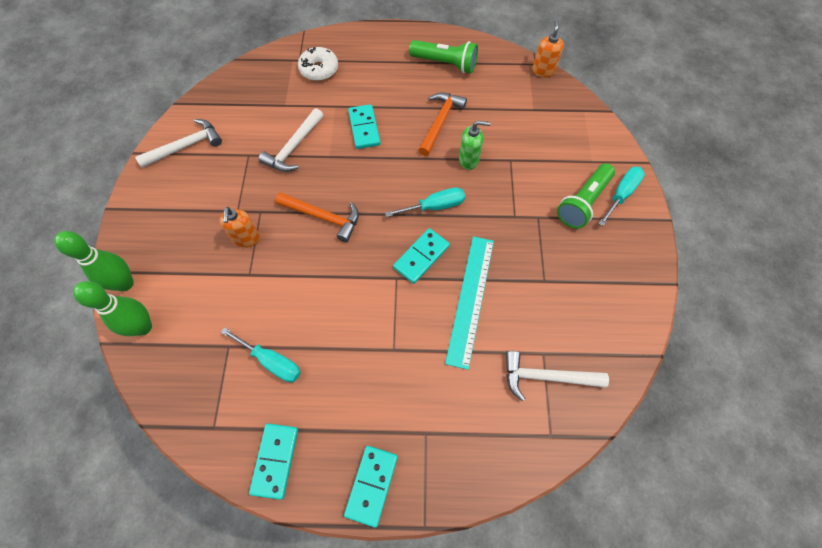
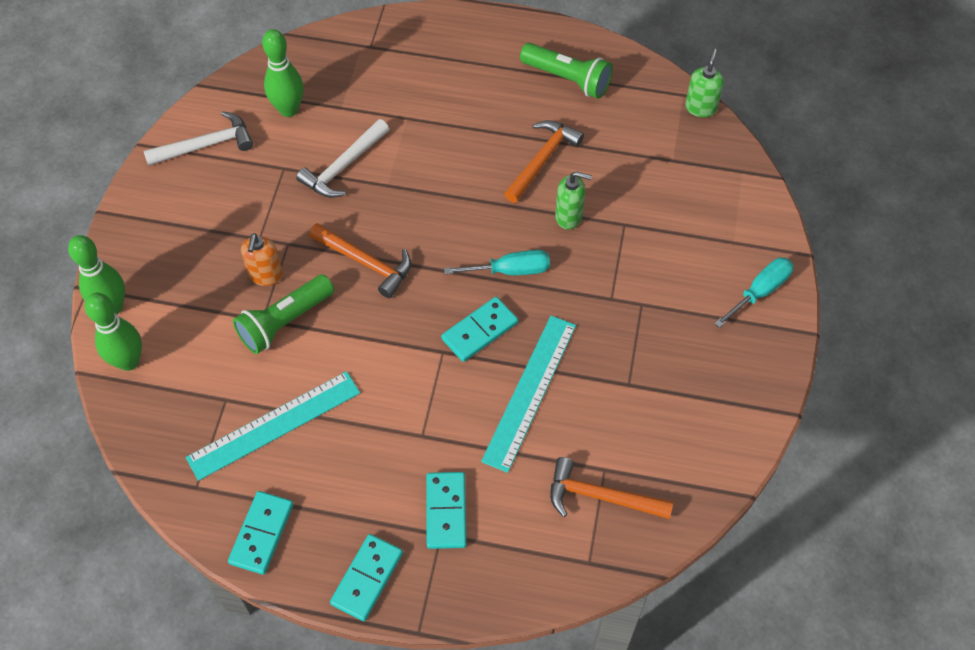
camera: 10 degrees right, 5 degrees down
turquoise screwdriver [221,327,301,382] -> turquoise ruler [186,371,360,481]
white donut [298,47,338,81] -> none
turquoise domino [348,104,381,149] -> turquoise domino moved to [426,472,467,549]
white hammer [506,351,609,402] -> orange hammer [550,457,673,519]
orange soap dispenser [532,19,564,77] -> green soap dispenser [685,49,724,117]
green flashlight [557,163,615,228] -> green flashlight moved to [233,274,334,354]
none -> green bowling pin [262,29,304,117]

